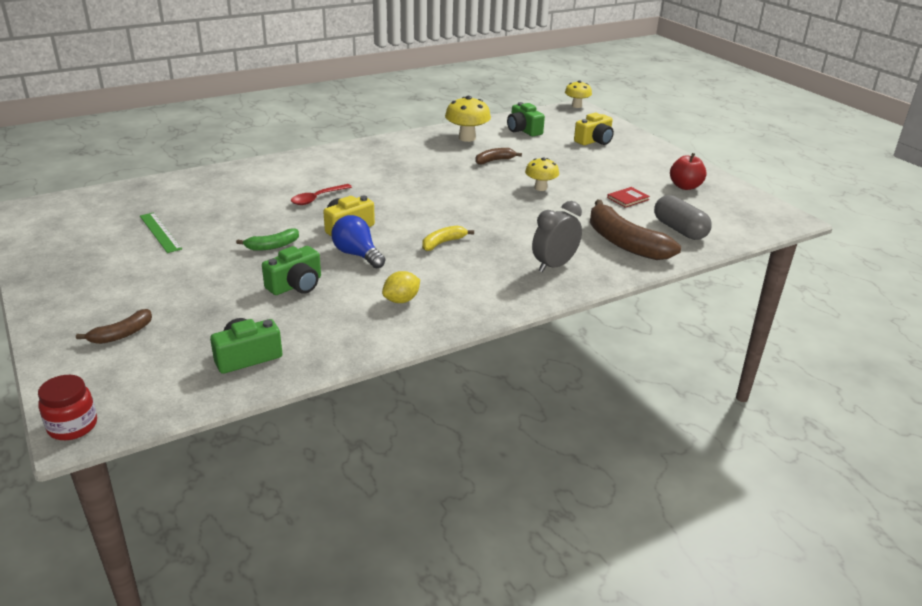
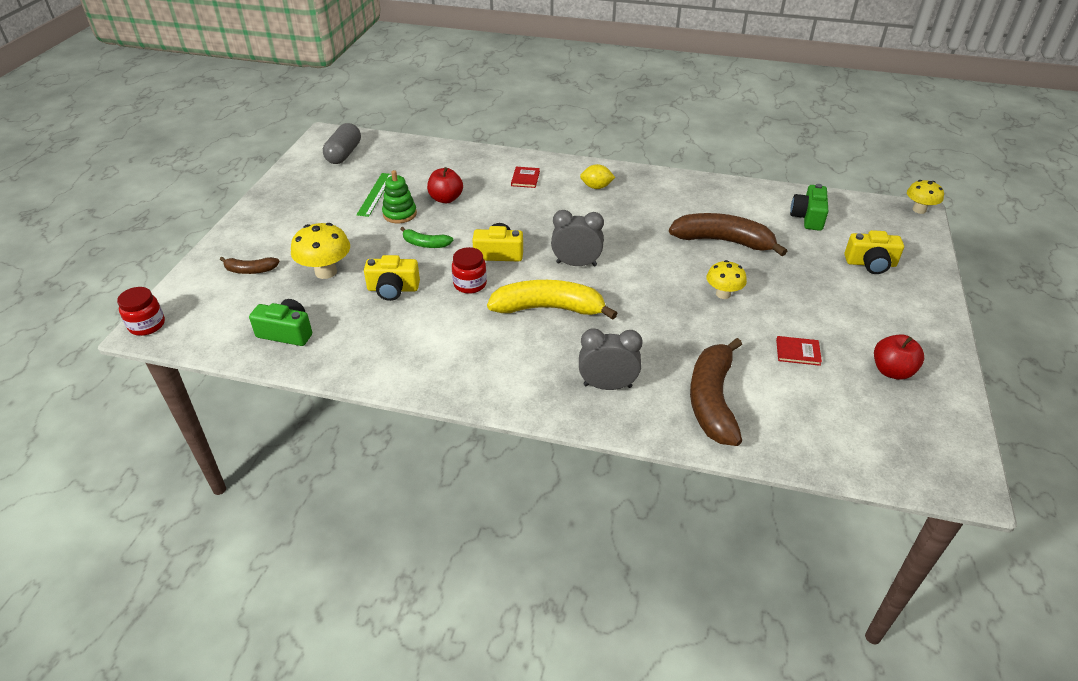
camera: 45 degrees right, 10 degrees up
green camera [262,246,321,295] -> yellow camera [364,255,420,301]
red spoon [291,184,352,205] -> none
blue light bulb [332,215,385,268] -> red jar [452,247,487,294]
yellow lemon [382,271,420,303] -> yellow lemon moved to [580,164,615,189]
yellow banana [422,225,474,251] -> yellow banana [487,280,618,320], size x1.99
yellow mushroom [445,96,491,142] -> yellow mushroom moved to [291,223,350,279]
brown banana [475,148,522,165] -> brown banana [669,213,787,256], size x1.99
grey capsule [654,195,712,240] -> grey capsule moved to [323,123,361,164]
none -> green stacking toy [382,170,417,223]
none -> red apple [427,167,463,203]
none -> red book [511,167,540,188]
none -> grey clock [551,210,604,266]

